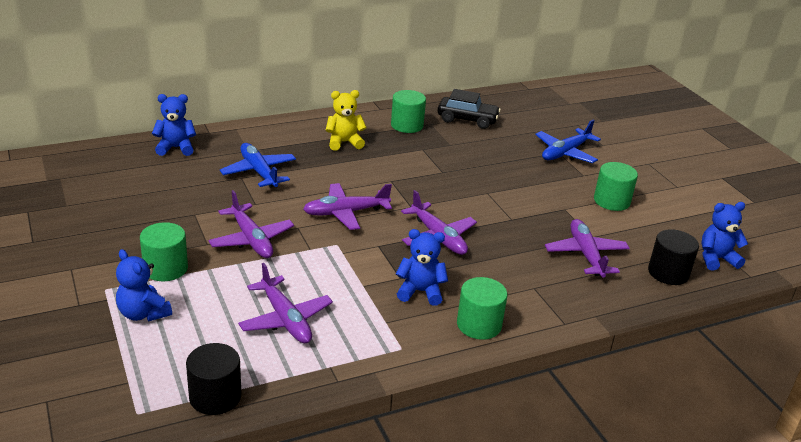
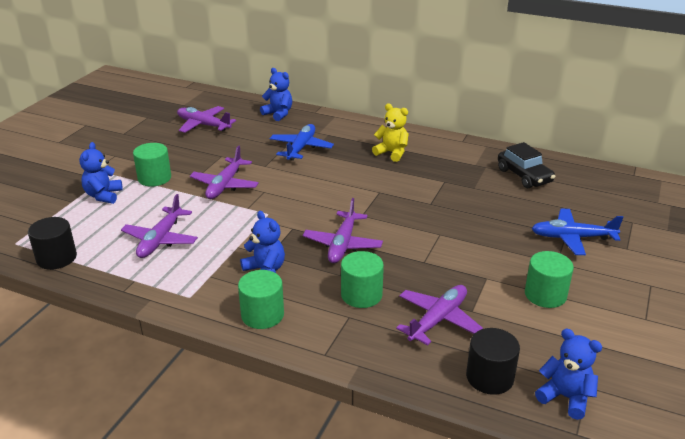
camera: 50 degrees right, 0 degrees up
purple plane [303,183,392,230] -> purple plane moved to [177,106,236,133]
green cylinder [391,90,426,133] -> green cylinder moved to [341,251,384,308]

